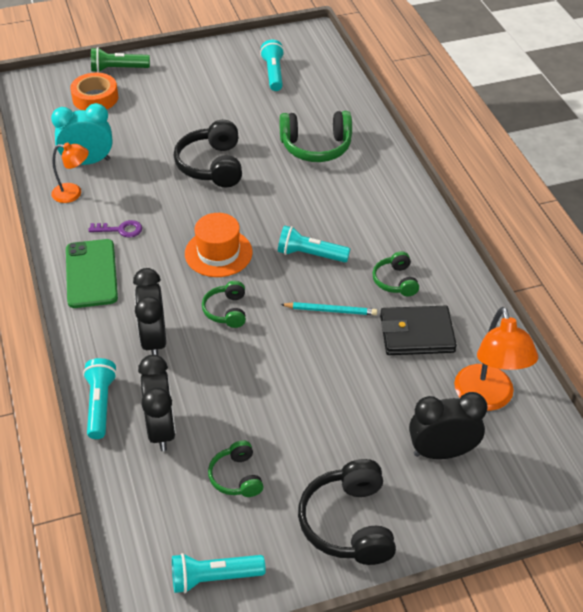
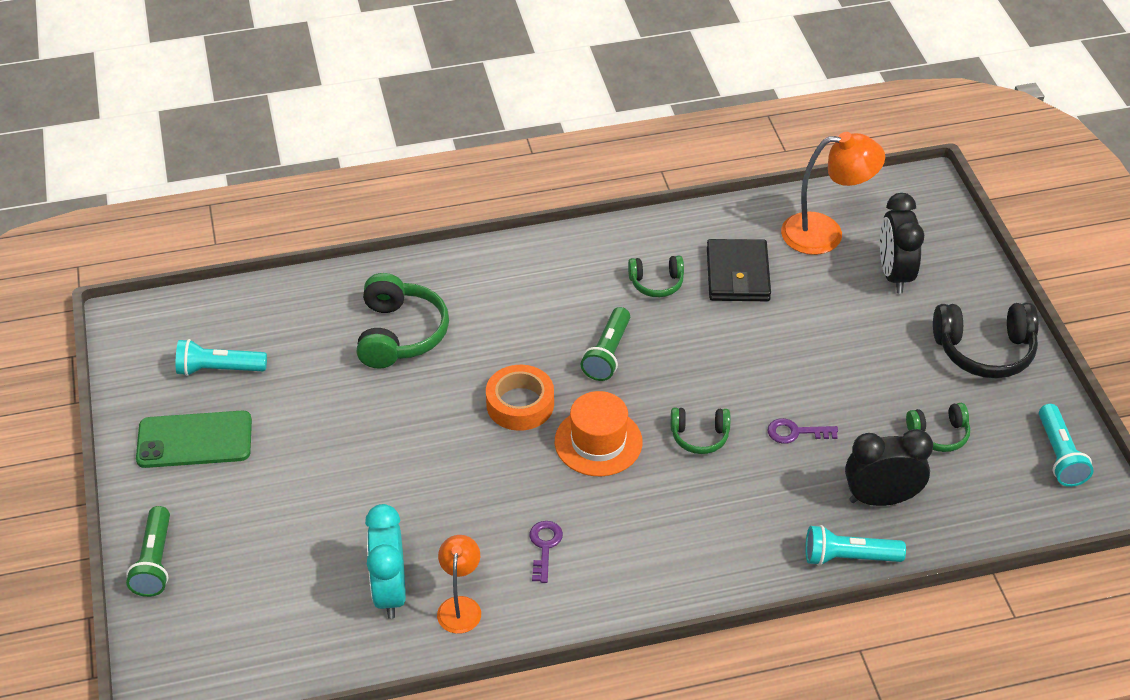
camera: 85 degrees left, 0 degrees up
green phone [66,239,118,308] -> green phone moved to [136,411,252,468]
orange tape [70,73,118,110] -> orange tape moved to [486,365,554,431]
black clock [133,268,166,355] -> none
black headphones [174,120,242,187] -> none
turquoise flashlight [278,225,350,262] -> green flashlight [581,307,630,381]
turquoise pencil [280,302,377,315] -> none
none -> purple key [768,418,838,444]

